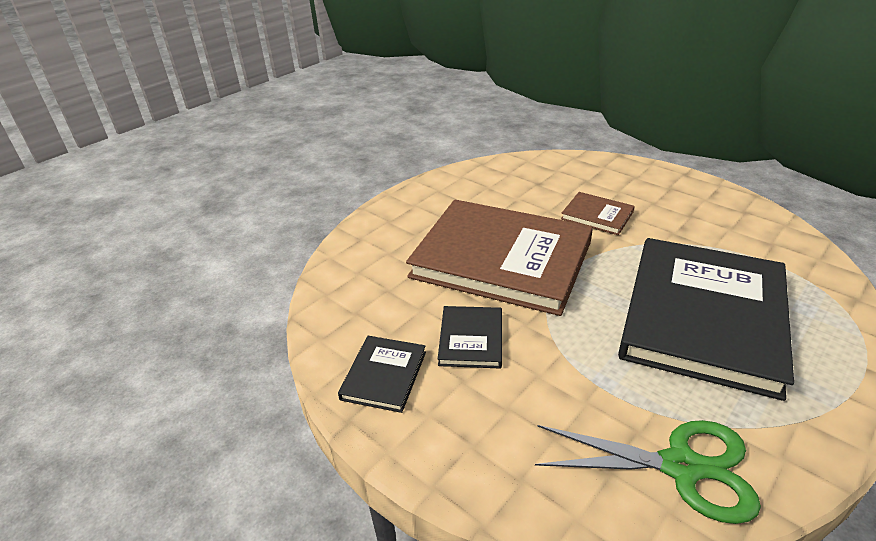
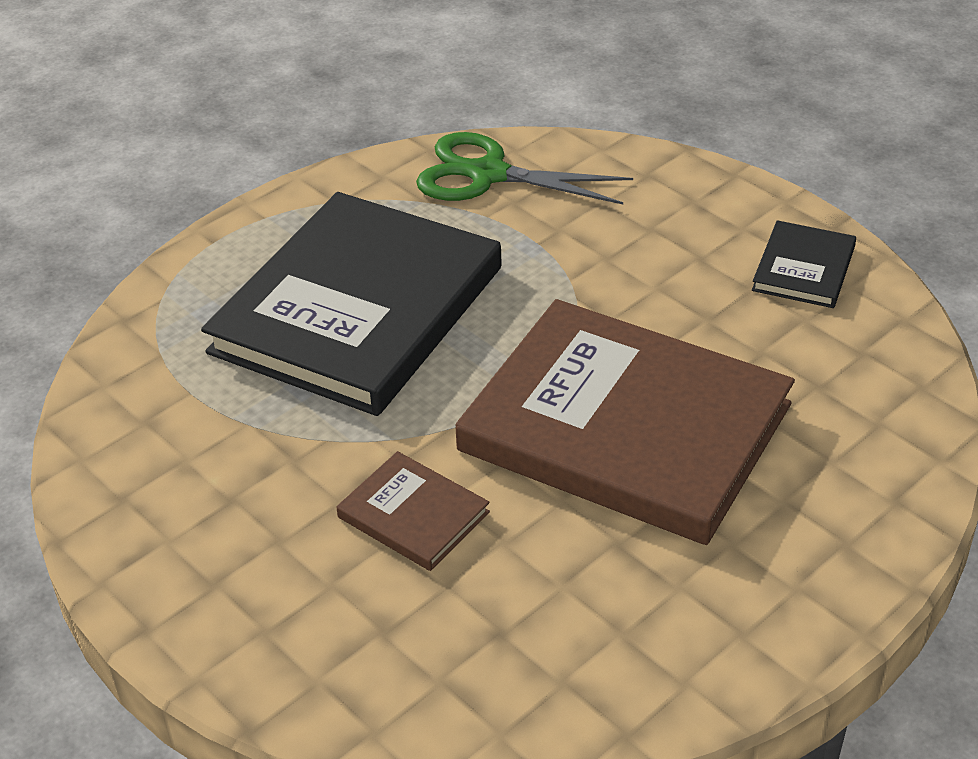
camera: 175 degrees left, 5 degrees up
black book [438,306,502,369] -> none

